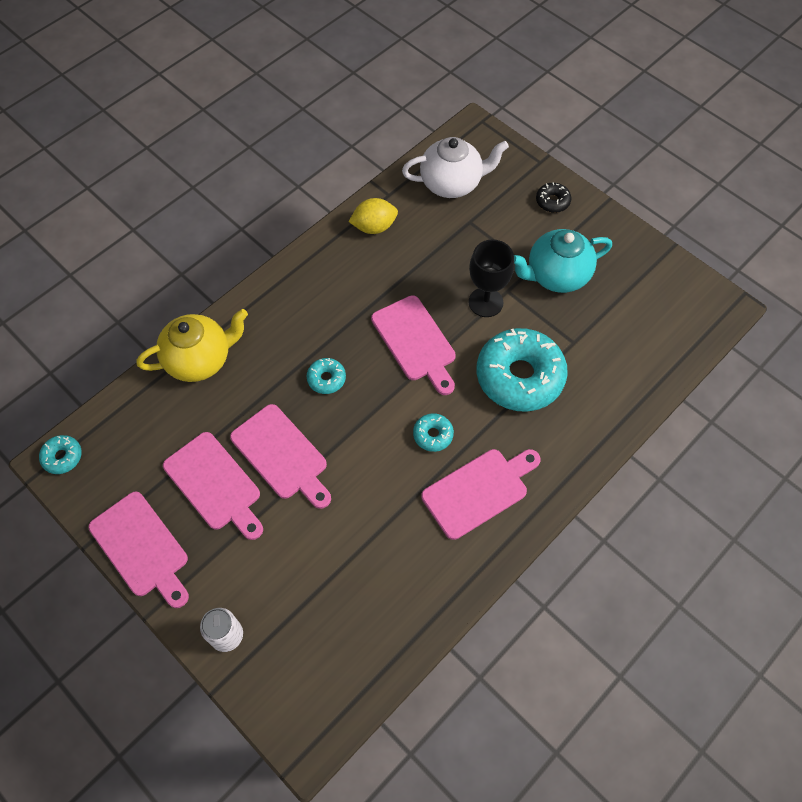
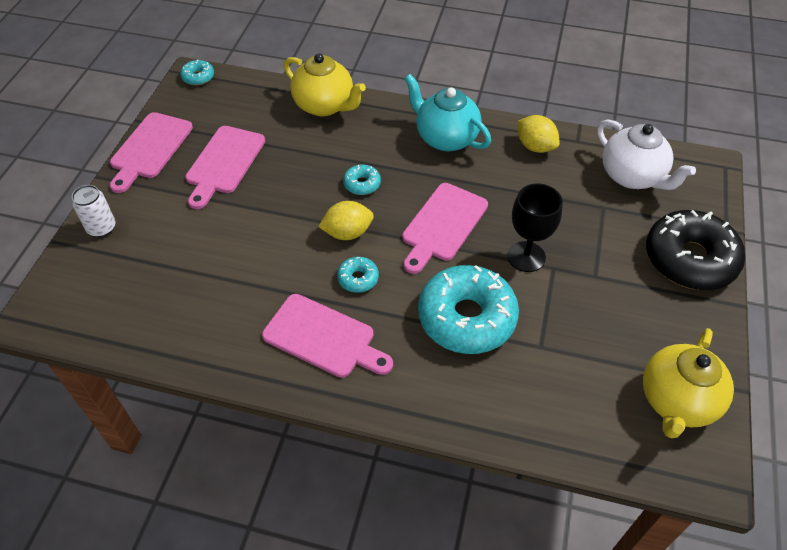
camera: 60 degrees right, 10 degrees down
pink cutting board [230,404,331,509] -> none
turquoise teapot [514,229,612,293] -> turquoise teapot moved to [404,74,491,152]
black donut [536,182,571,213] -> black donut [646,210,745,290], size x2.29
none -> yellow lemon [318,201,374,240]
none -> yellow teapot [643,328,734,439]

